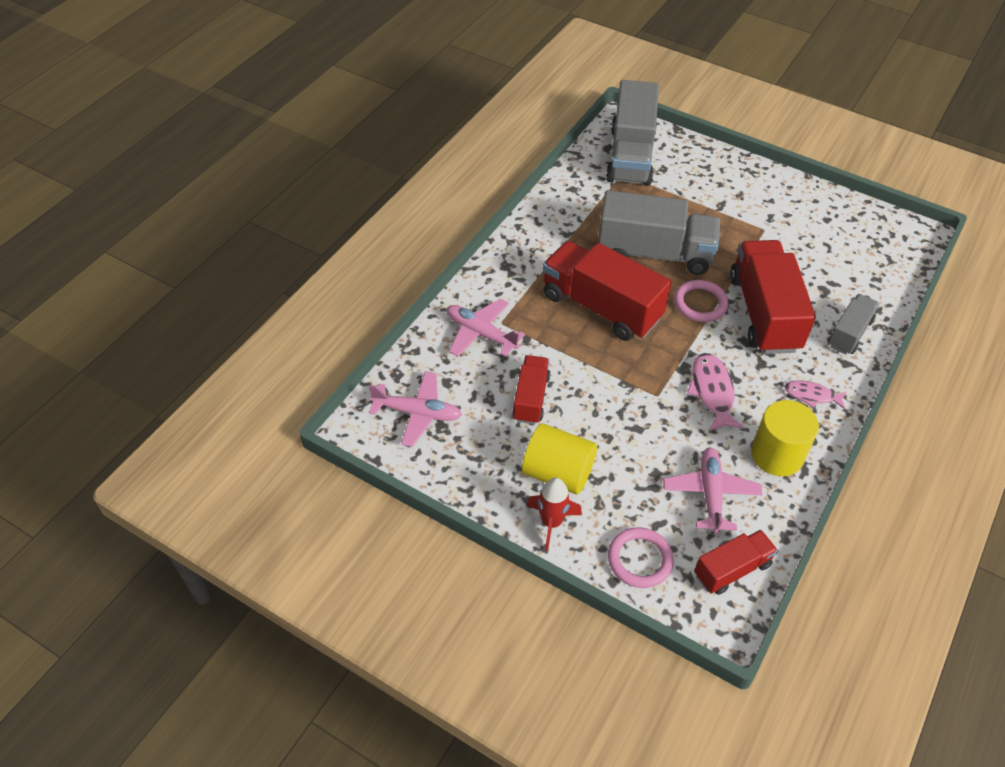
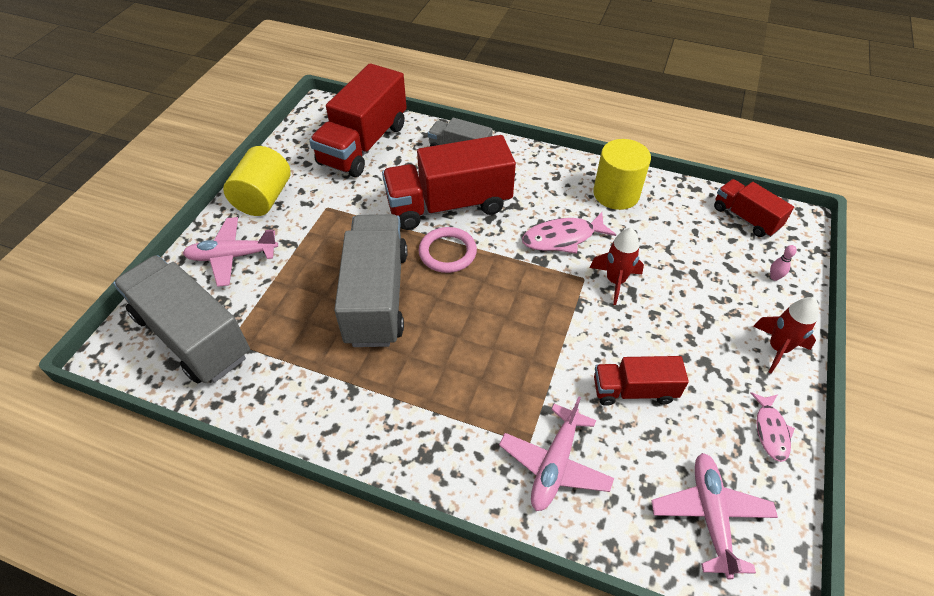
camera: 100 degrees left, 0 degrees up
yellow cylinder [522,424,597,494] -> yellow cylinder moved to [223,146,291,216]
red truck [542,241,671,341] -> red truck moved to [309,63,407,177]
grey truck [606,80,659,186] -> grey truck turned 135 degrees counterclockwise [113,255,250,384]
pink ring [608,527,674,588] -> pink bowling pin [770,245,797,281]
pink plane [663,447,763,534] -> pink plane moved to [182,217,278,287]
pink fish [784,380,846,409] -> pink fish moved to [750,392,795,462]
none -> red rocket [590,228,644,305]

